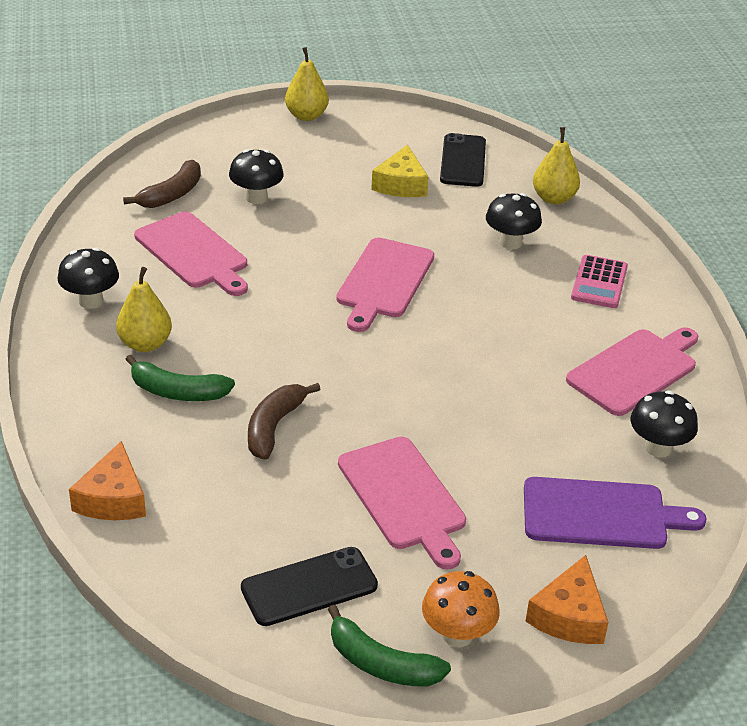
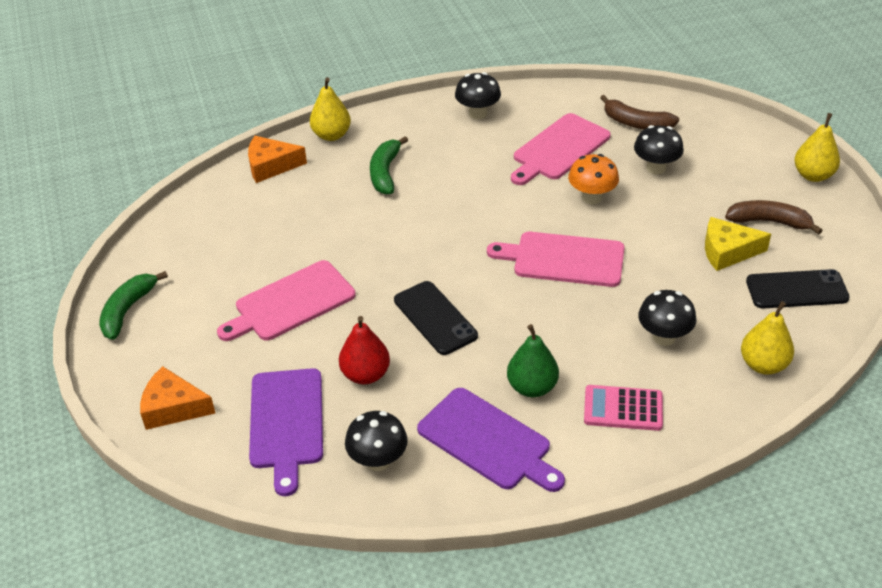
camera: 85 degrees right, 5 degrees up
yellow pear [116,267,172,352] -> yellow pear moved to [310,77,351,141]
black phone [241,547,378,626] -> black phone moved to [394,281,478,355]
brown banana [248,383,320,460] -> brown banana moved to [725,200,822,235]
orange mushroom [422,571,500,647] -> orange mushroom moved to [568,154,619,204]
pink cutting board [566,327,698,416] -> purple cutting board [417,388,565,492]
none -> red pear [339,316,390,384]
none -> green pear [507,324,559,397]

